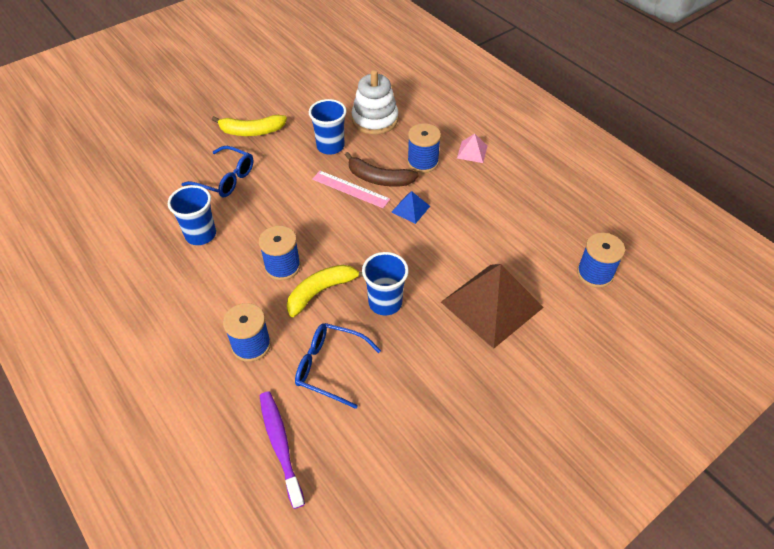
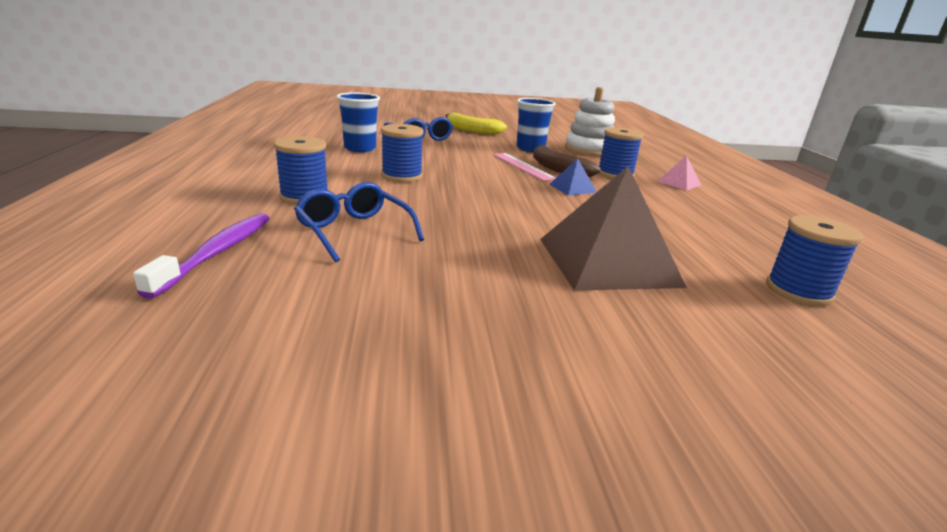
camera: 30 degrees right, 25 degrees down
yellow banana [287,265,363,317] -> none
blue cup [362,252,409,315] -> none

